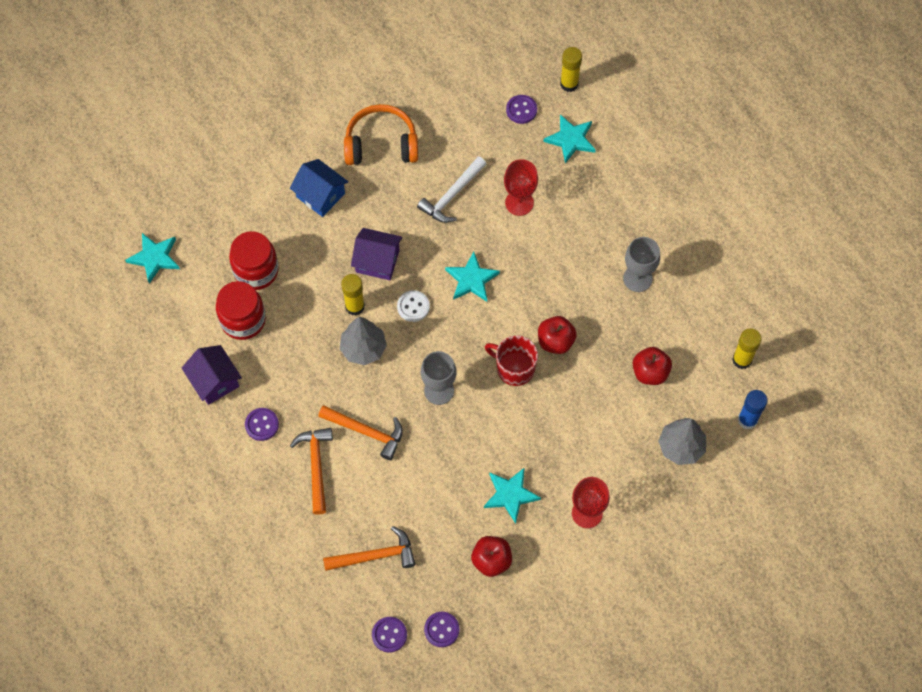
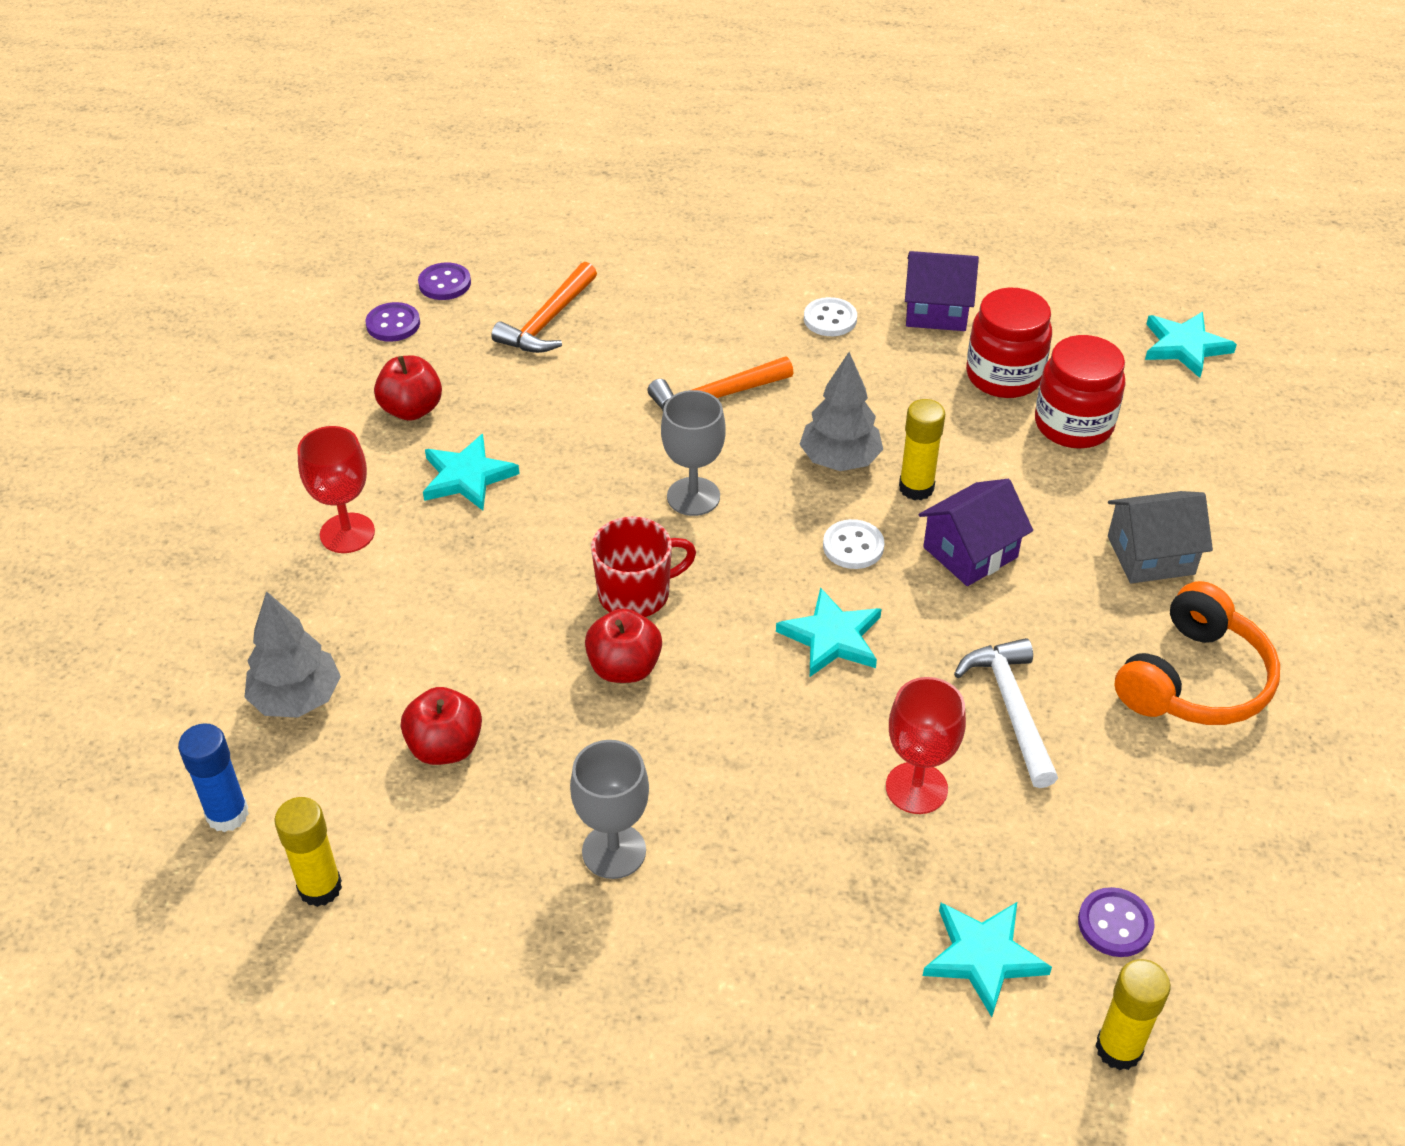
camera: 130 degrees right, 20 degrees down
purple button [245,408,279,441] -> white button [804,297,857,336]
blue house [290,159,348,217] -> grey house [1108,491,1213,583]
orange hammer [290,428,333,515] -> none

